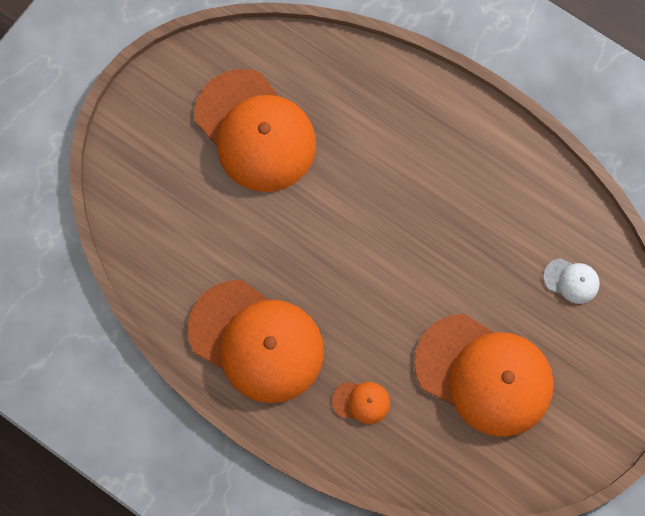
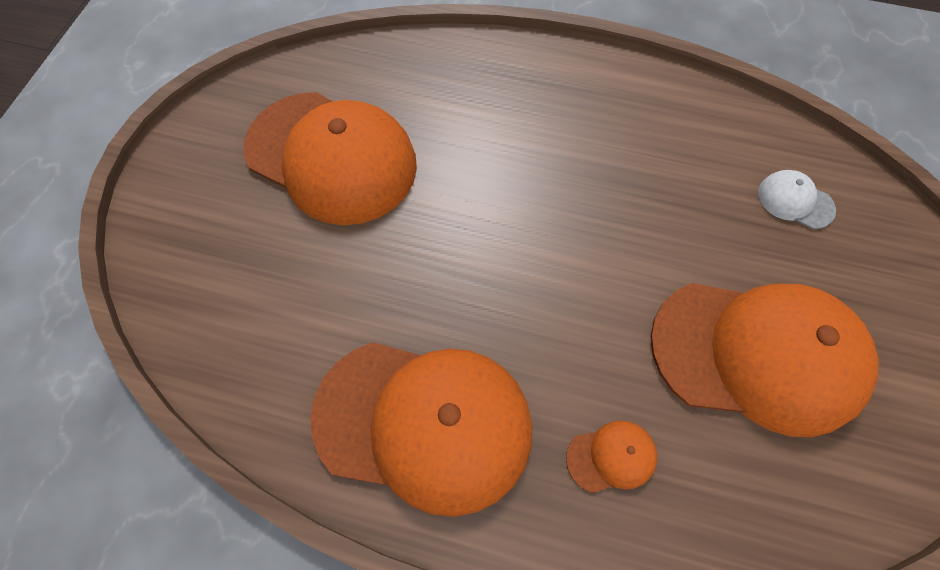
camera: 20 degrees left, 10 degrees down
white cap [543,258,600,304] -> white cap turned 150 degrees counterclockwise [758,170,836,229]

